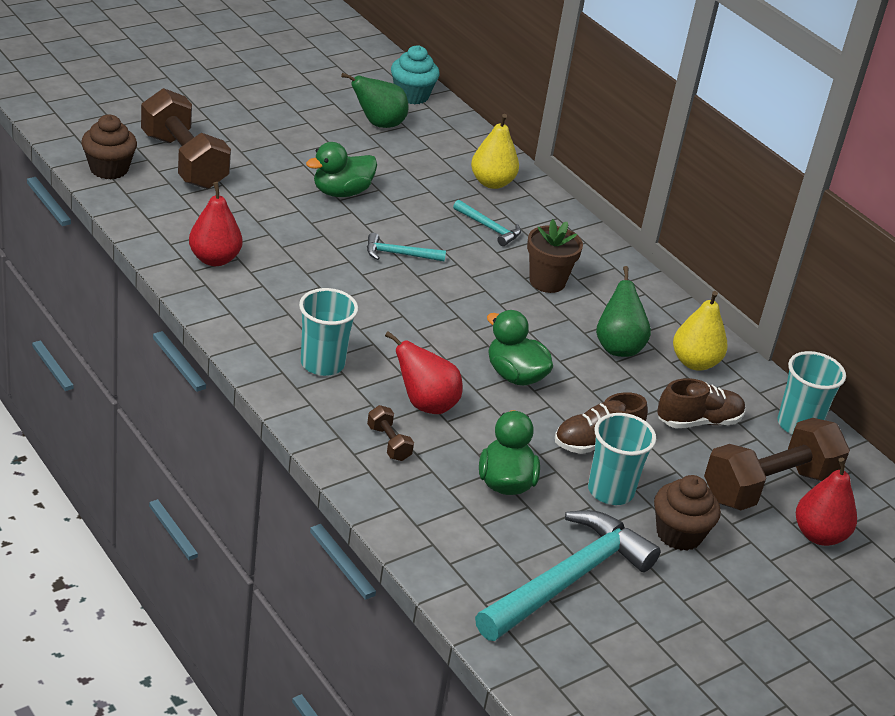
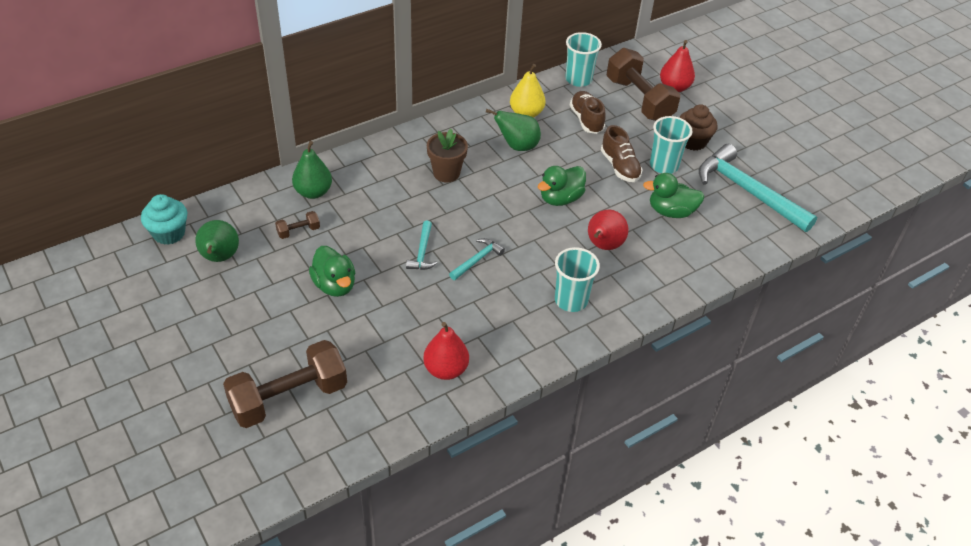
camera: 85 degrees left, 10 degrees up
brown cupcake [81,115,137,179] -> none
brown dumbbell [367,405,414,461] -> brown dumbbell moved to [275,211,320,239]
turquoise hammer [453,200,521,246] -> turquoise hammer moved to [449,238,505,280]
yellow pear [471,114,519,189] -> green pear [292,141,332,199]

